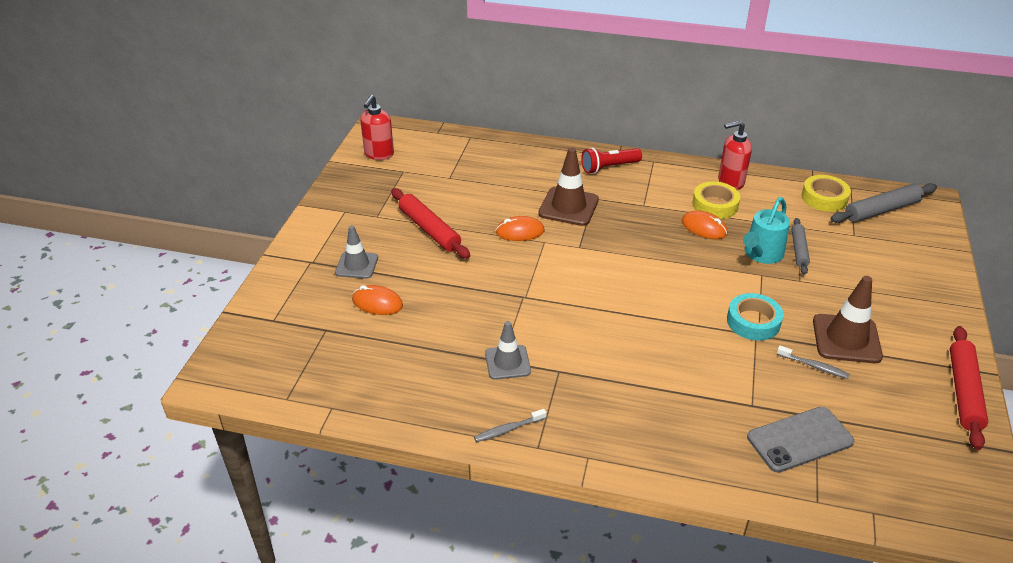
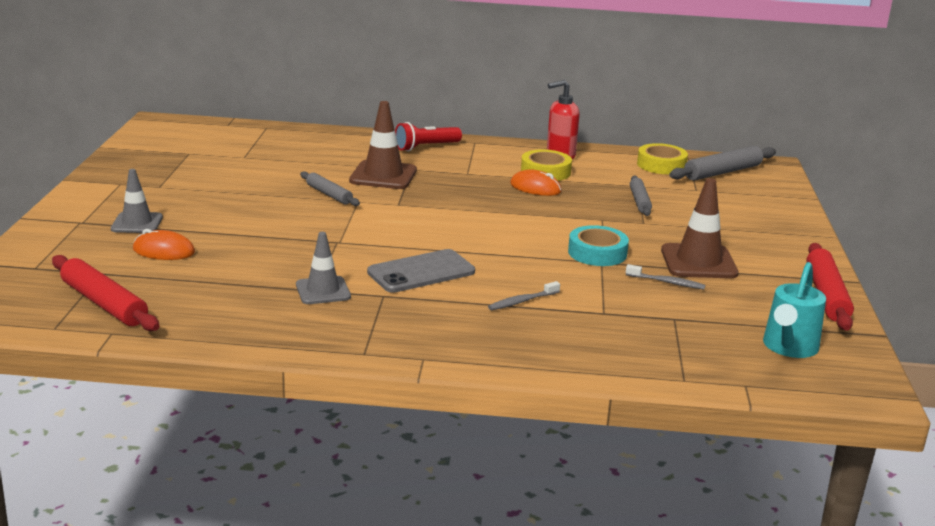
camera: 10 degrees left, 15 degrees down
red soap dispenser [360,95,394,160] -> none
red rolling pin [391,188,470,259] -> red rolling pin moved to [52,255,159,331]
grey toothbrush [474,409,547,442] -> grey toothbrush moved to [488,281,560,310]
orange mouse [495,216,545,241] -> grey rolling pin [300,171,360,206]
turquoise watering can [743,197,790,264] -> turquoise watering can moved to [763,262,826,358]
grey phone [747,407,854,473] -> grey phone moved to [367,249,475,293]

